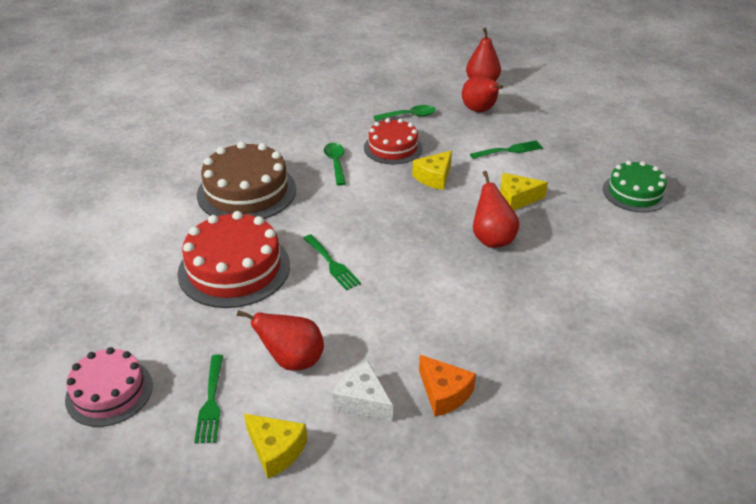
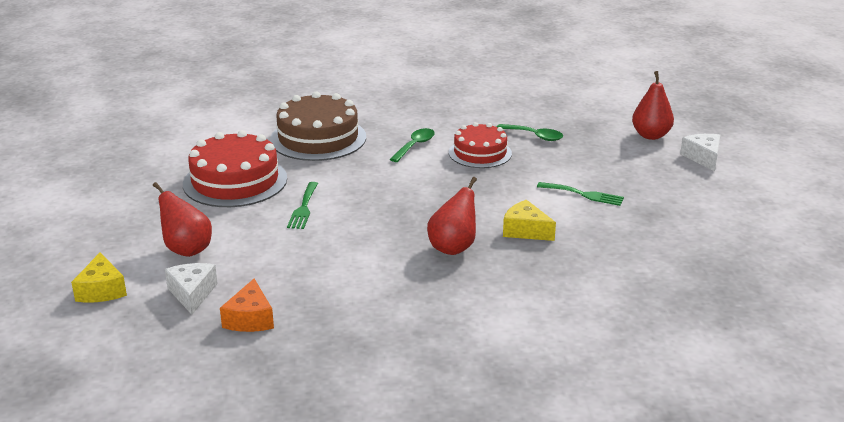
camera: 40 degrees right, 10 degrees down
pink cake [65,347,153,427] -> none
green fork [194,354,223,444] -> none
yellow cheese [412,151,452,190] -> none
red pear [462,75,503,112] -> none
green cake [603,161,668,212] -> none
none -> white cheese [680,134,720,172]

